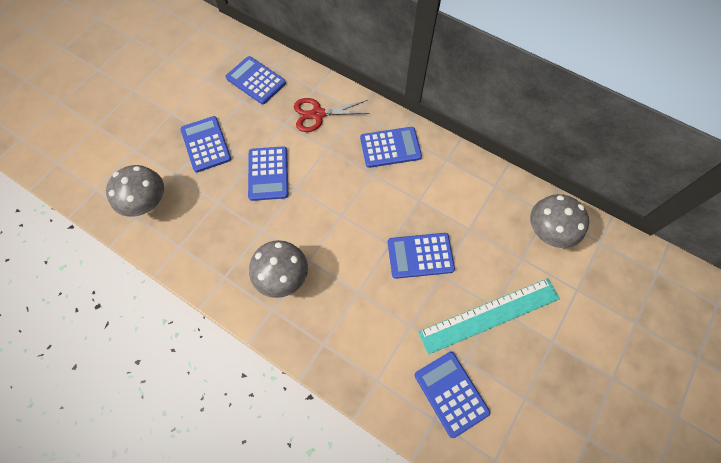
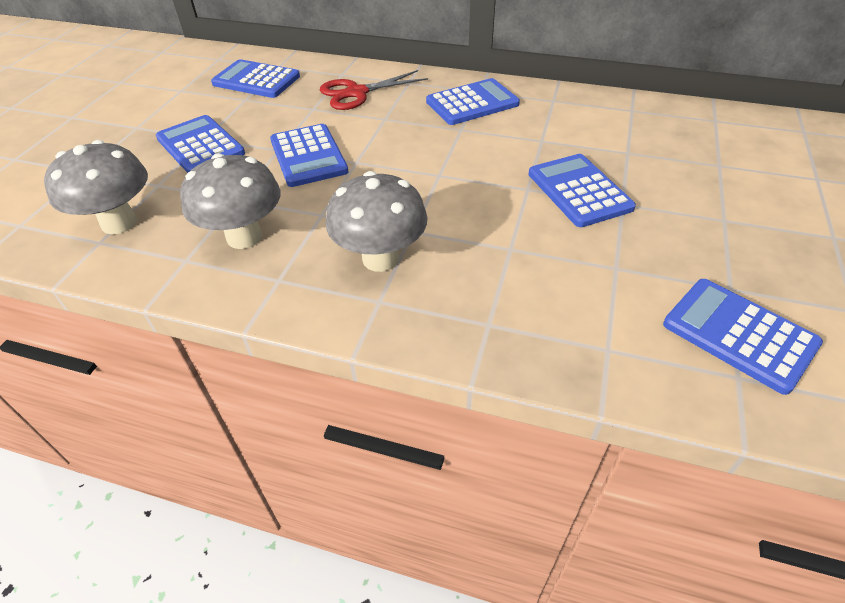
camera: 15 degrees left, 20 degrees down
blue calculator [388,233,455,279] -> blue calculator turned 90 degrees clockwise [528,154,636,227]
turquoise ruler [418,278,560,355] -> none
grey mushroom [530,194,589,248] -> grey mushroom moved to [180,153,280,249]

